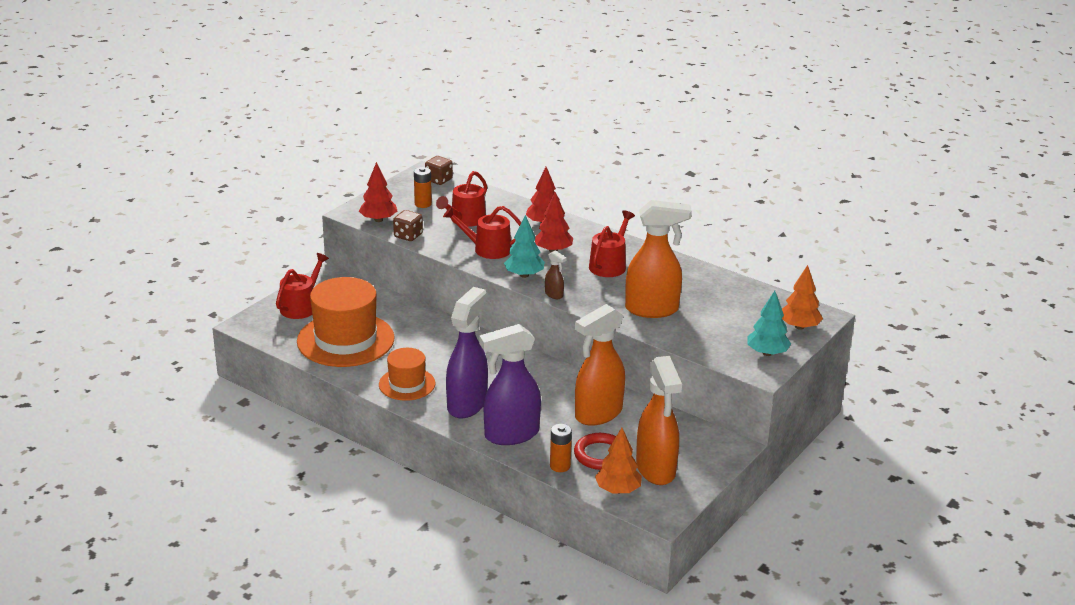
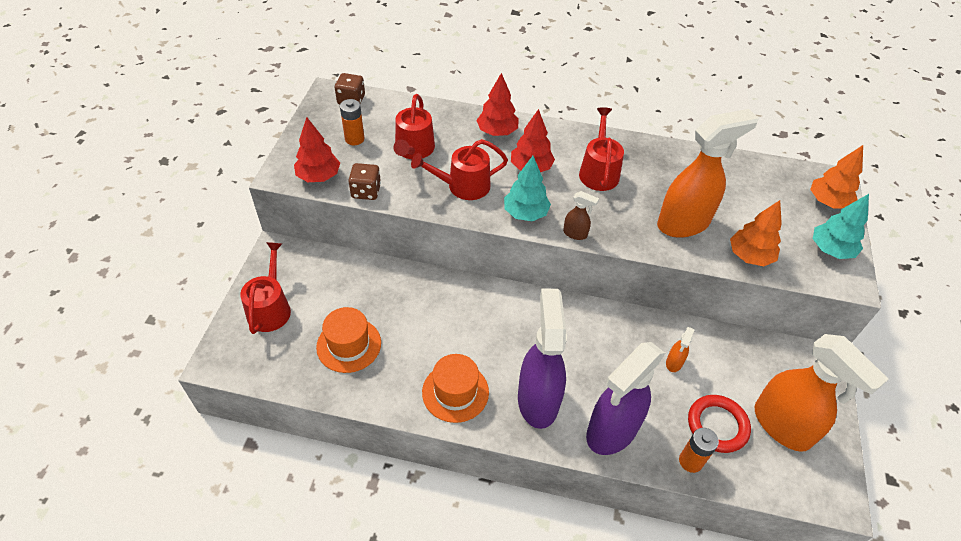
camera: 25 degrees left, 20 degrees up
orange hat [297,277,395,367] -> orange hat [316,307,381,373], size x0.56
orange spray bottle [575,304,625,426] -> orange spray bottle [666,327,694,372], size x0.42
orange tree [595,428,642,494] -> orange tree moved to [730,200,782,266]

